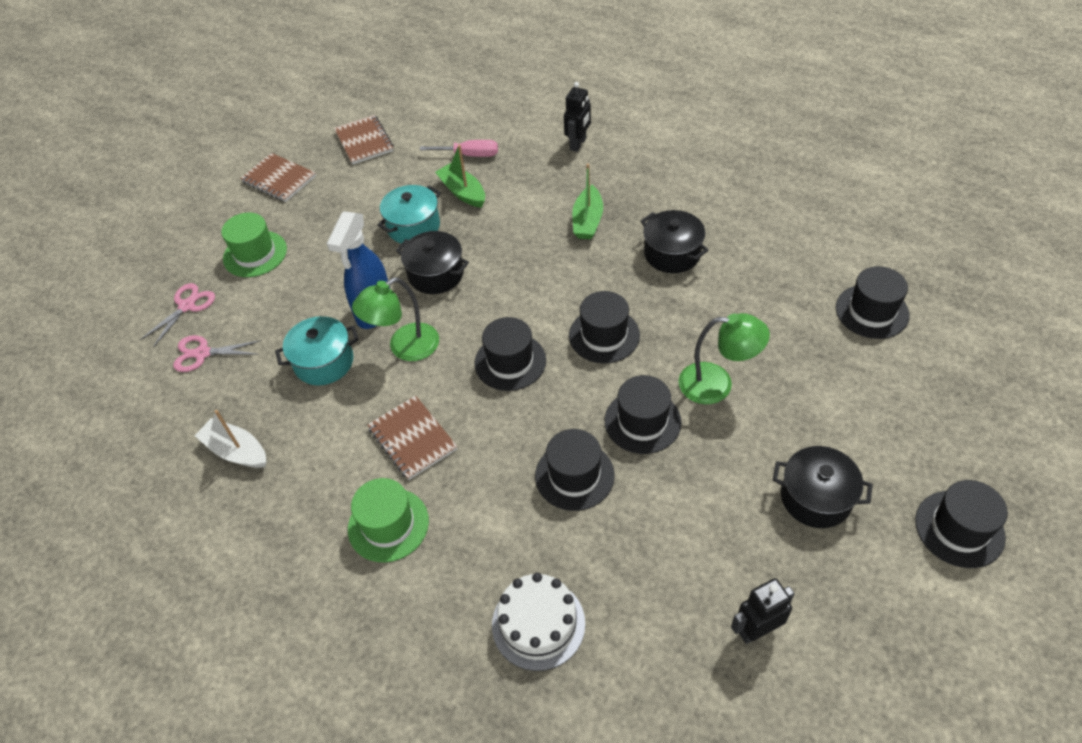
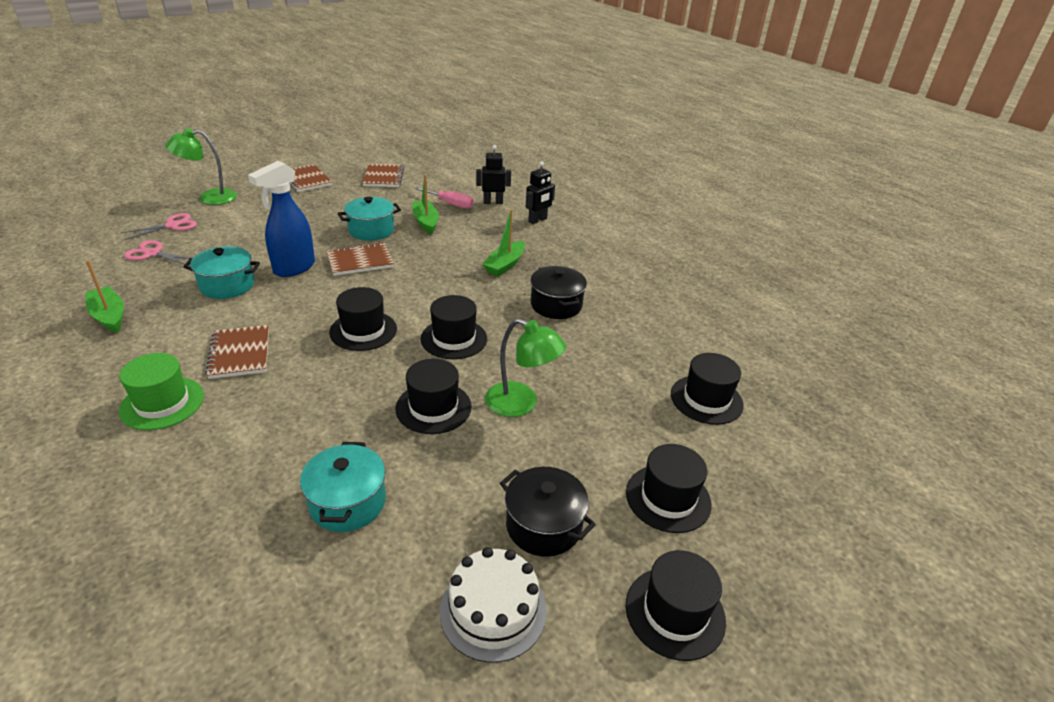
camera: 15 degrees right, 15 degrees down
white boat [194,410,266,468] -> green boat [86,260,124,333]
green hat [221,213,287,277] -> none
green lamp [352,278,439,361] -> green lamp moved to [165,128,237,205]
black pot [396,231,469,294] -> brown notebook [326,242,394,276]
white cake [492,573,585,671] -> white cake moved to [440,547,547,663]
black hat [535,429,615,511] -> black hat moved to [626,444,711,533]
black robot [731,578,795,644] -> black robot moved to [476,145,511,204]
none -> turquoise pot [300,442,386,532]

